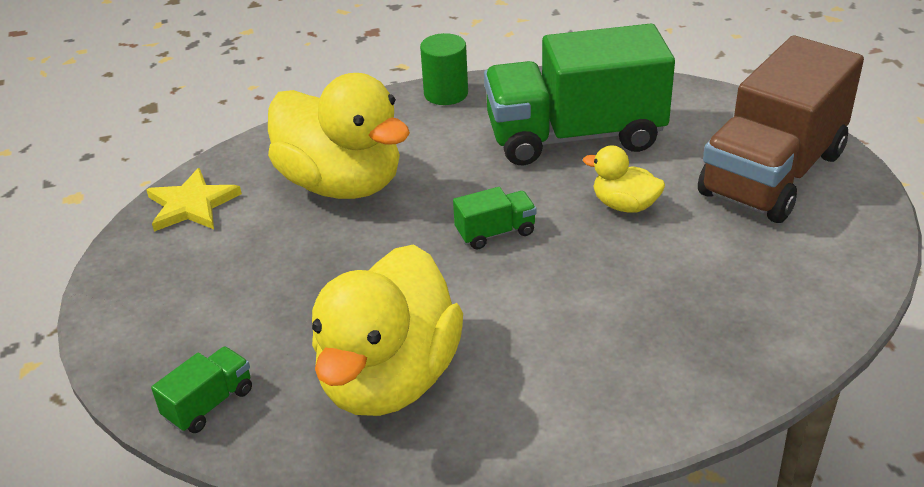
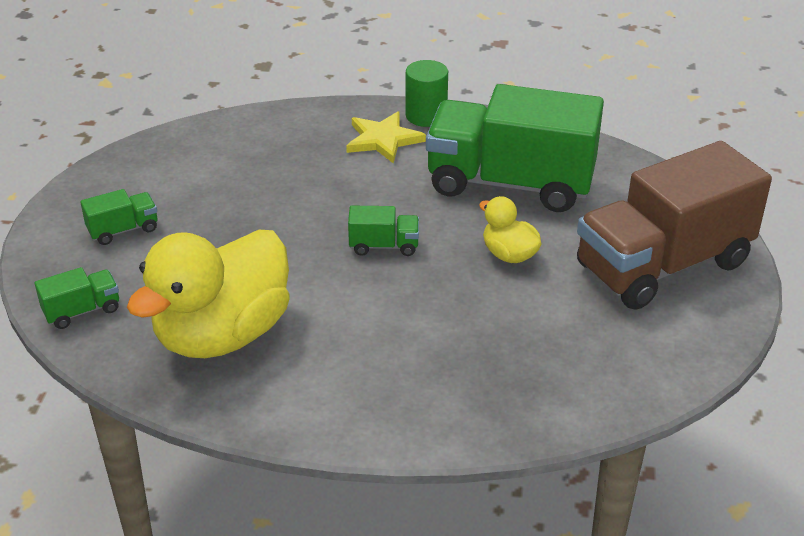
camera: 20 degrees right, 0 degrees up
yellow star [146,168,242,231] -> yellow star moved to [346,111,426,164]
yellow duck [268,73,410,199] -> none
none -> green truck [80,189,157,245]

